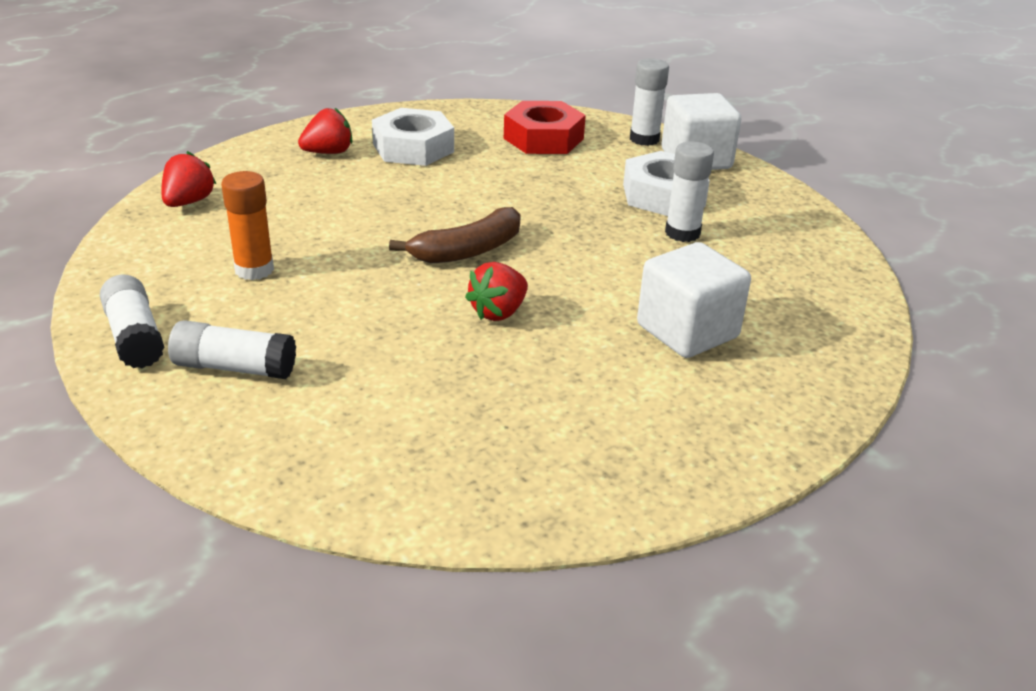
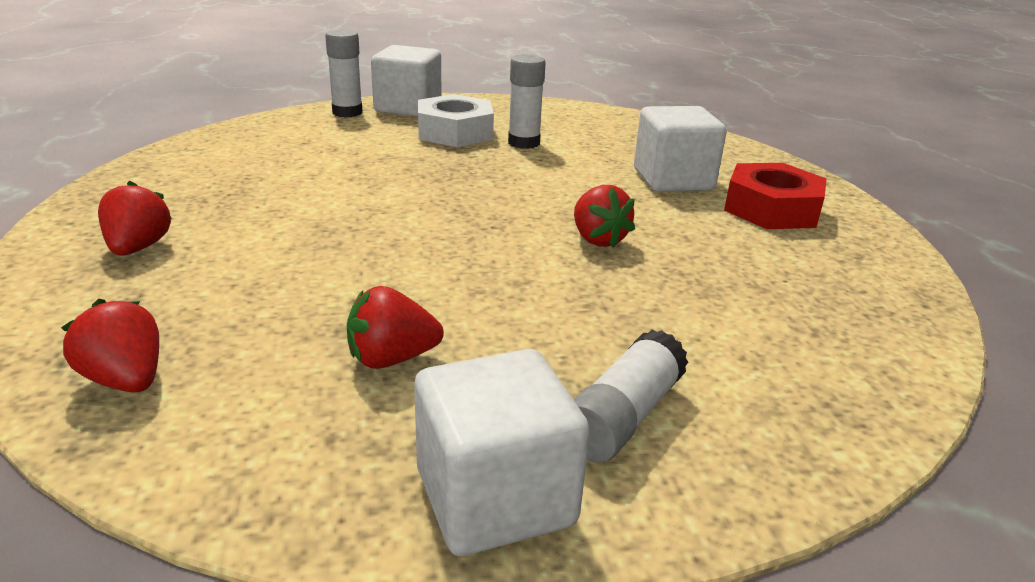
camera: 65 degrees left, 5 degrees down
white glue stick [100,275,165,368] -> white cube [414,349,590,556]
orange glue stick [221,171,274,280] -> red strawberry [347,286,444,369]
white nut [372,108,454,166] -> none
brown banana [389,207,521,263] -> none
red nut [504,101,586,154] -> red nut moved to [724,163,827,229]

